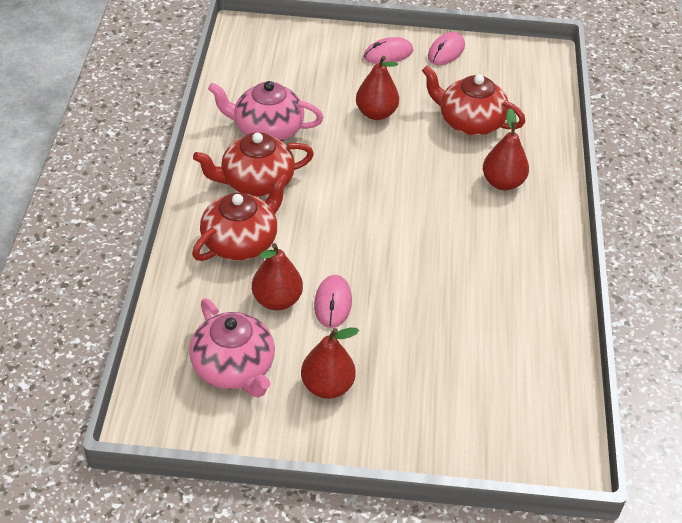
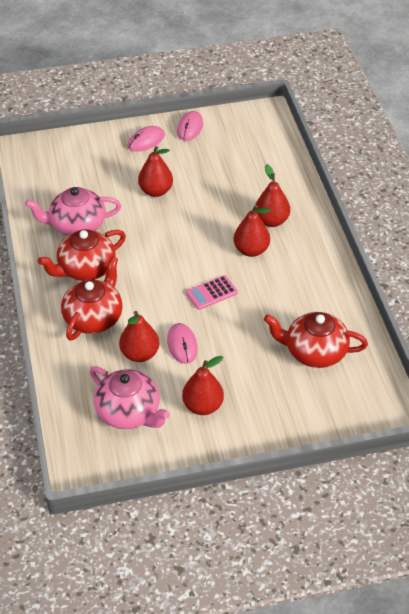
camera: 15 degrees left, 0 degrees up
red teapot [422,65,526,136] -> red teapot moved to [264,312,368,368]
none -> pink calculator [186,275,238,310]
none -> red pear [233,205,270,257]

